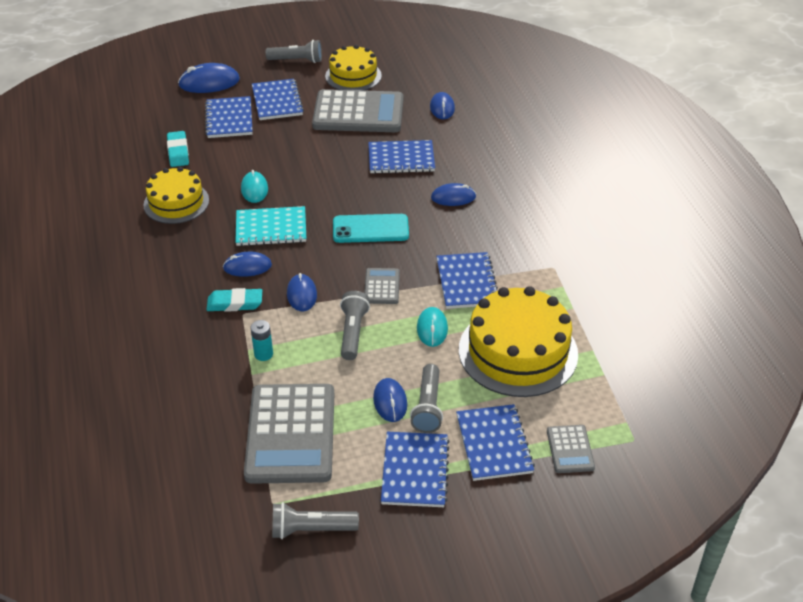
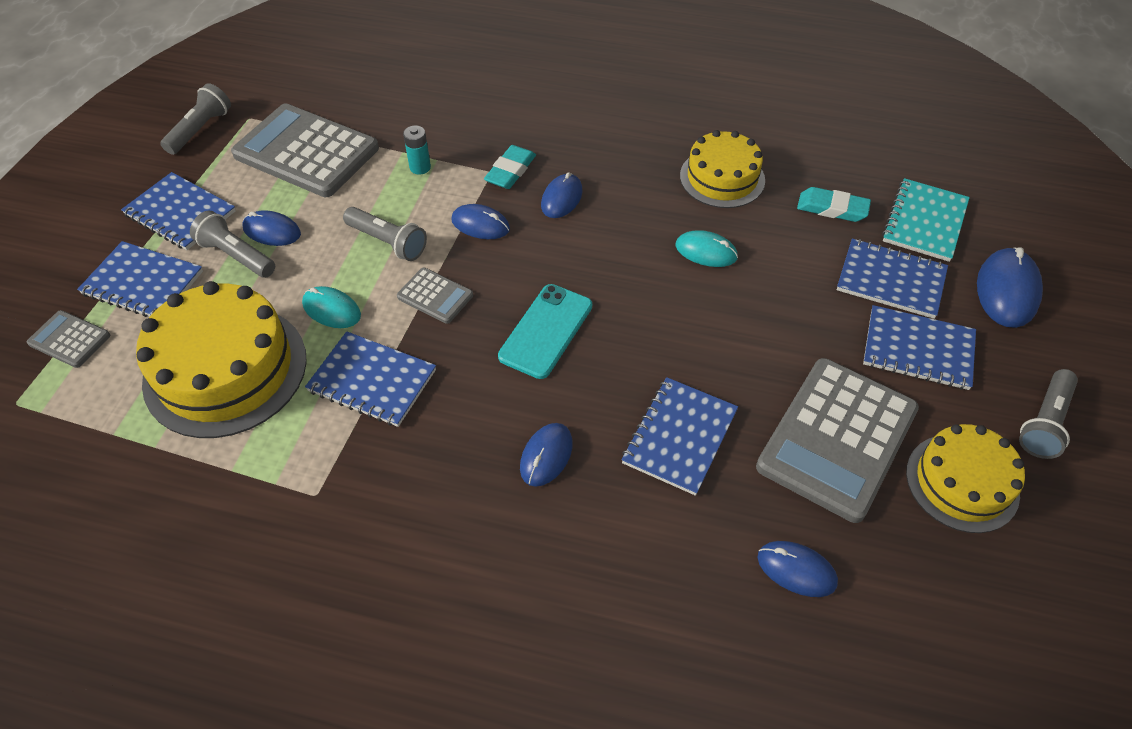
camera: 120 degrees right, 10 degrees up
turquoise notebook [235,206,306,246] -> turquoise notebook moved to [882,178,970,262]

